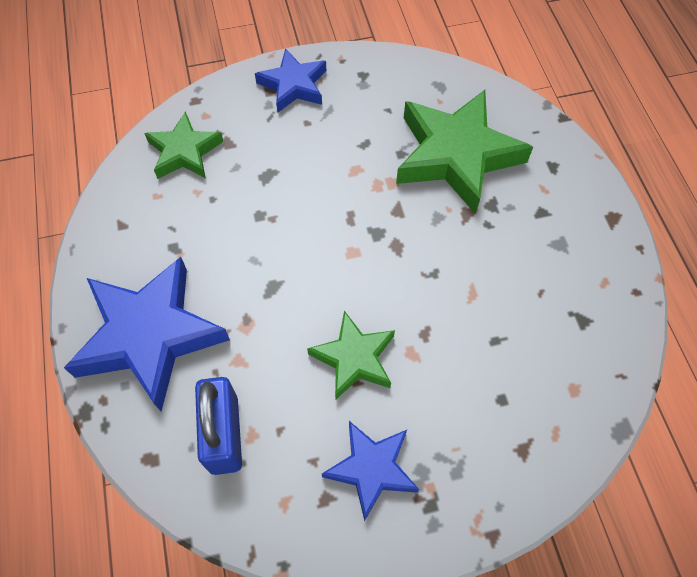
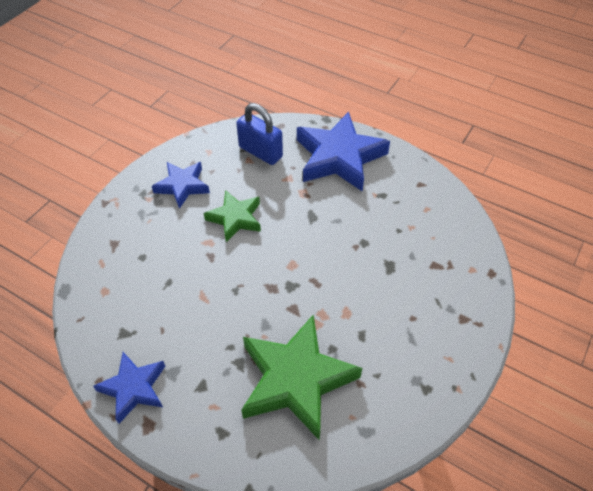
camera: 135 degrees right, 10 degrees down
green star [144,111,224,179] -> none
blue star [255,48,326,112] -> blue star moved to [93,352,165,424]

